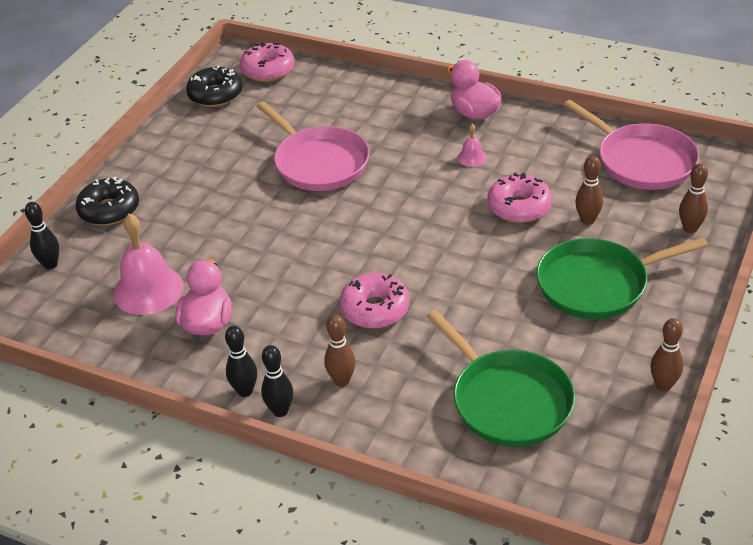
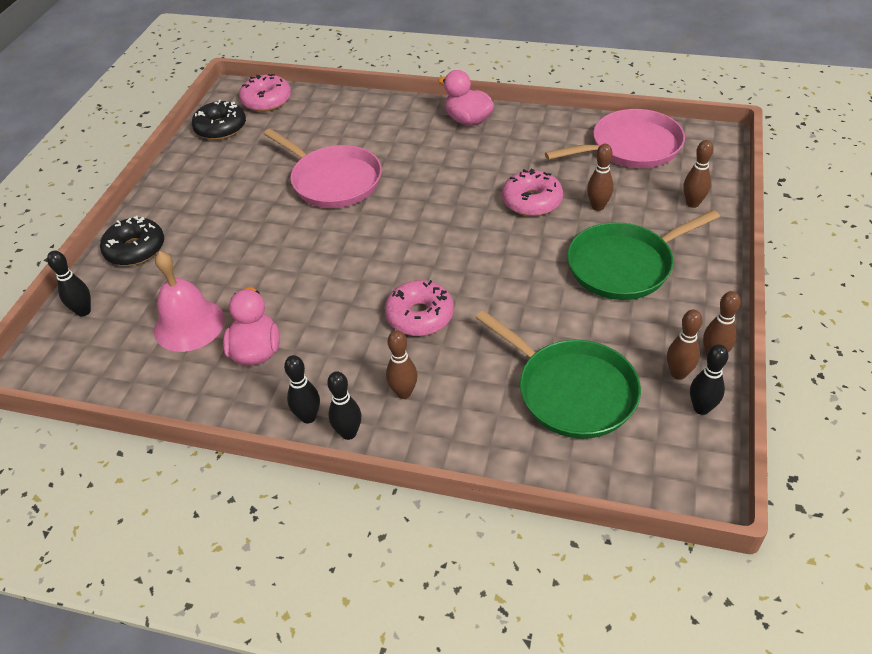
camera: 10 degrees left, 5 degrees up
pink bell [457,124,487,167] -> none
pink pan [564,100,700,190] -> pink pan turned 60 degrees counterclockwise [545,109,685,168]
none -> brown bowling pin [667,310,703,380]
none -> black bowling pin [690,344,729,415]

